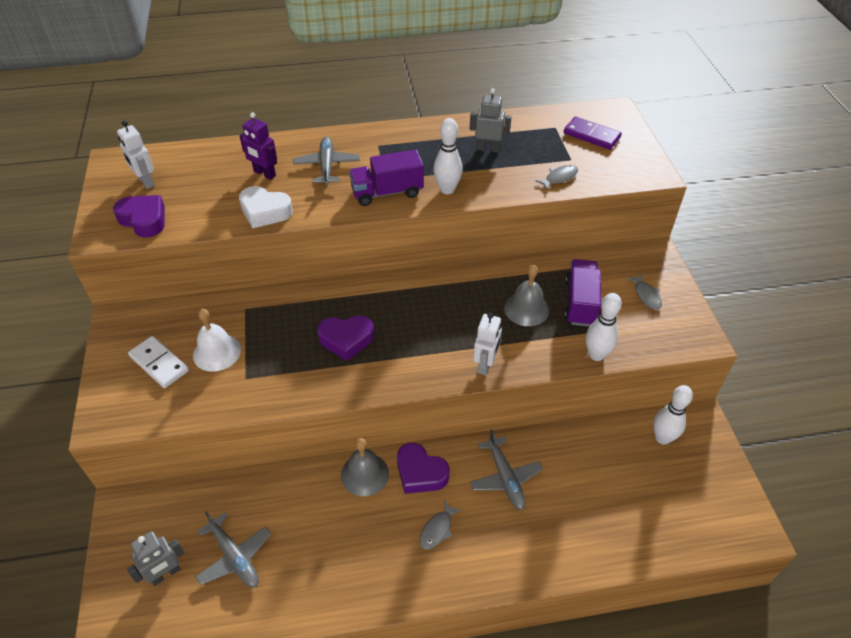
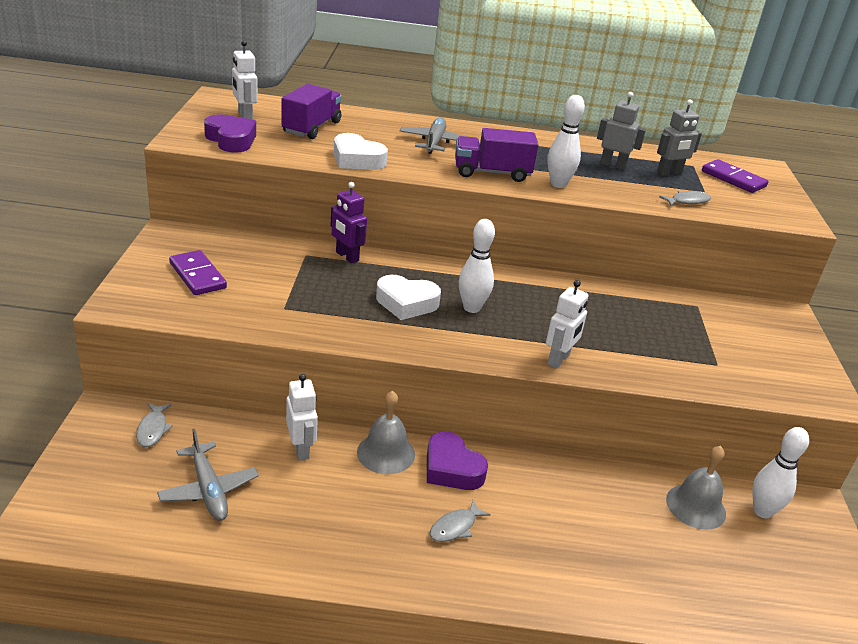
camera: 10 degrees right, 15 degrees down
grey robot [127,531,184,586] -> grey robot moved to [657,100,702,176]
white domino [128,336,189,388] -> purple domino [169,250,227,295]
white bell [193,309,241,372] -> none
purple robot [240,112,277,180] -> purple robot moved to [330,182,367,264]
purple heart [317,315,374,361] -> white heart [376,275,441,320]
grey plane [470,429,543,510] -> none
grey bell [504,265,549,326] -> grey bell moved to [666,446,726,530]
purple truck [564,259,601,327] -> purple truck moved to [281,84,342,139]
white bowling pin [586,293,622,361] -> white bowling pin moved to [459,219,495,313]
grey fish [627,274,662,310] -> grey fish moved to [136,403,173,447]
none -> white robot [286,374,318,461]

